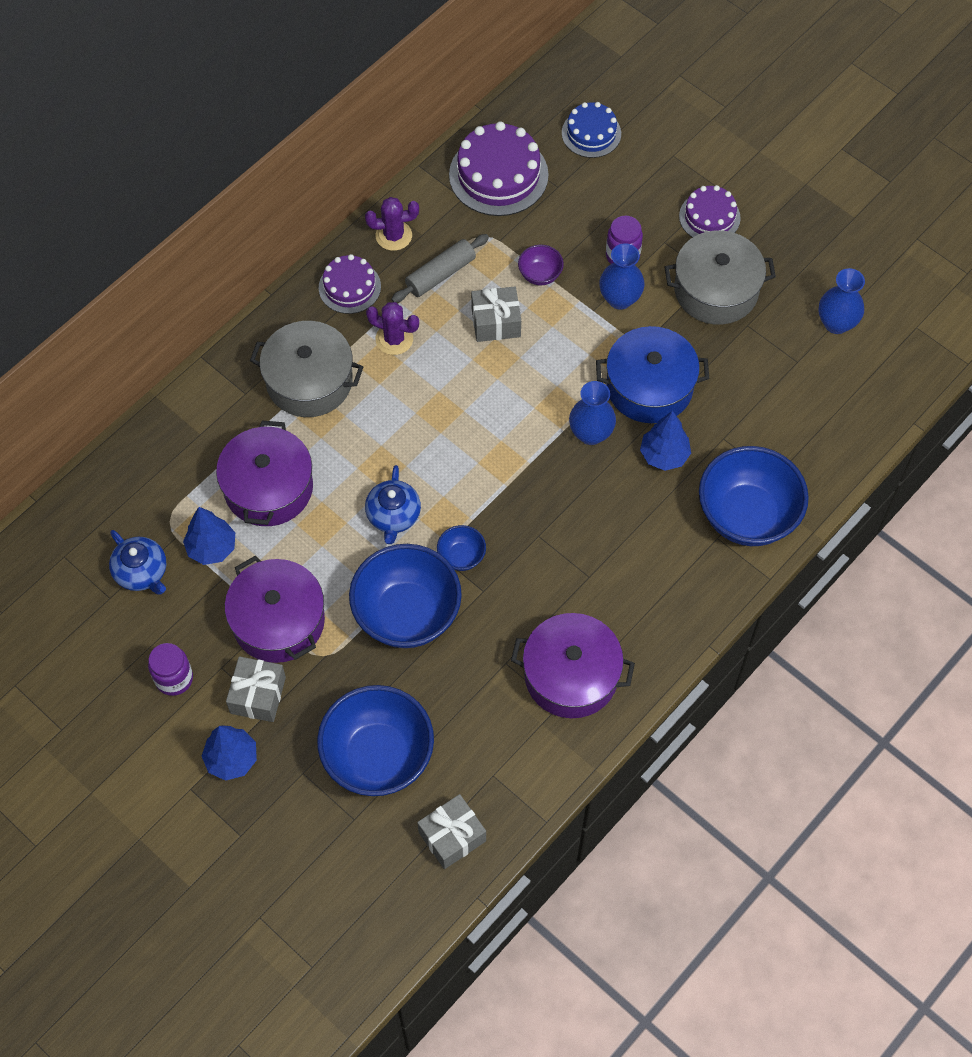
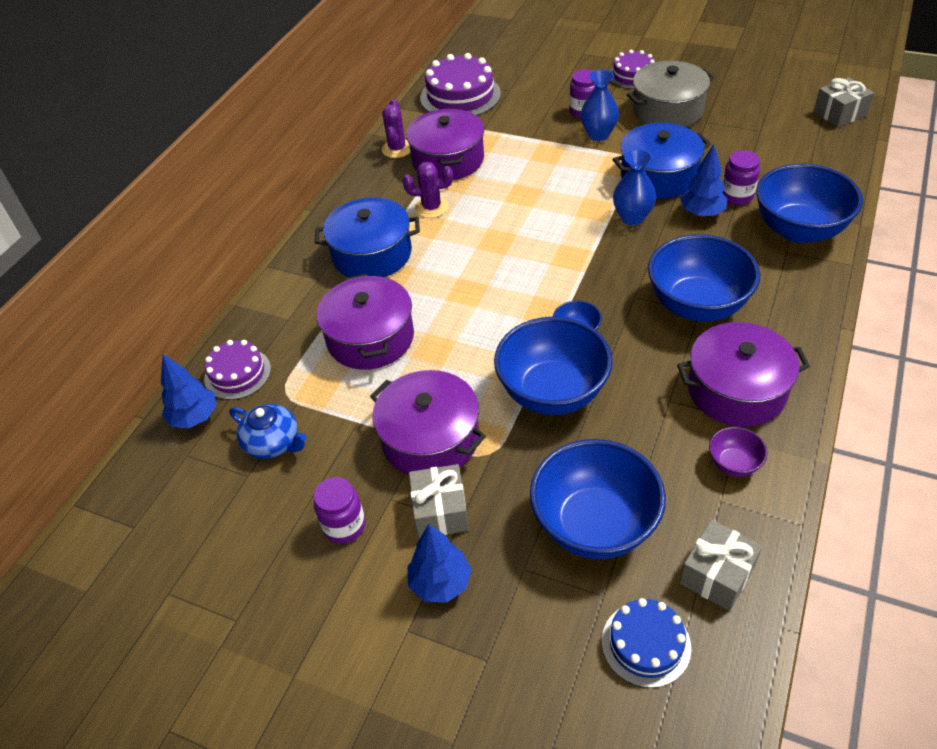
camera: 15 degrees left, 15 degrees down
blue tree [183,507,235,565] -> blue tree moved to [161,354,217,428]
grey pot [250,321,363,417] -> blue pot [315,197,420,277]
purple cake [319,254,381,314] -> purple cake moved to [204,340,271,400]
purple cactus [365,197,419,251] -> purple cactus turned 60 degrees counterclockwise [382,99,410,158]
blue teapot [365,465,421,544] -> none
grey rolling pin [391,234,489,303] -> purple pot [406,108,484,180]
grey gift [471,287,521,342] -> grey gift moved to [814,77,874,127]
purple bowl [518,245,564,285] -> purple bowl moved to [709,427,767,477]
blue cake [562,102,621,158] -> blue cake moved to [602,598,691,688]
blue vase [818,268,865,334] -> none
none -> blue bowl [648,234,760,322]
none -> purple jar [722,150,760,205]

